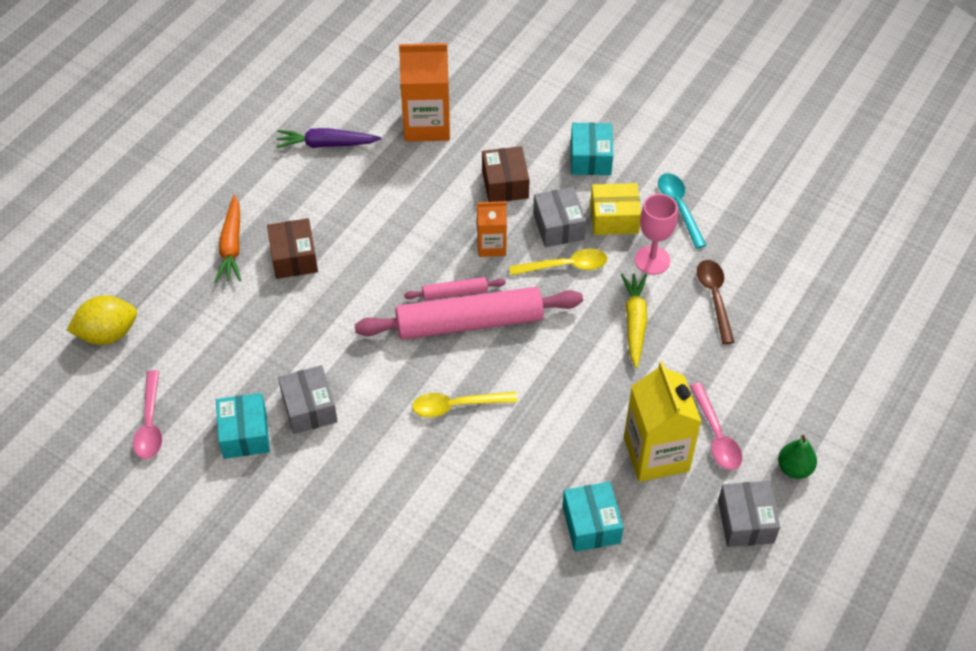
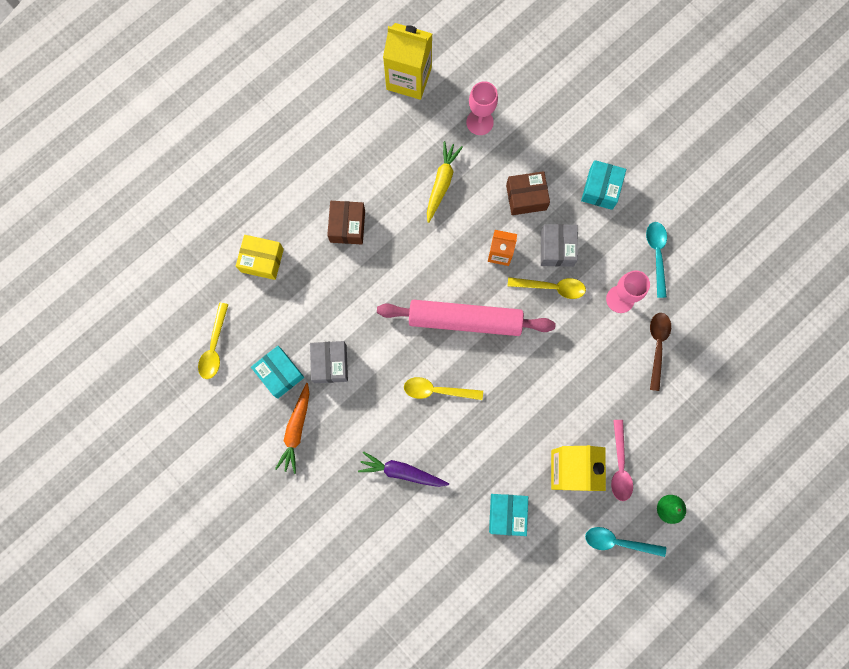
camera: 15 degrees right, 25 degrees up
yellow lemon [67,295,137,345] -> none
pink spoon [133,370,162,459] -> yellow spoon [198,303,229,379]
orange carrot [215,195,241,282] -> orange carrot moved to [275,383,309,474]
turquoise box [216,393,270,459] -> turquoise box turned 45 degrees counterclockwise [251,346,304,399]
purple carrot [276,128,381,148] -> purple carrot moved to [358,451,449,487]
orange carton [399,43,450,142] -> pink goblet [466,81,498,135]
pink rolling pin [404,277,506,301] -> none
brown box [482,146,530,202] -> brown box turned 75 degrees clockwise [506,171,550,215]
yellow box [590,183,641,235] -> yellow box moved to [236,235,284,280]
yellow carrot [621,273,647,368] -> yellow carrot moved to [427,141,463,223]
grey box [718,481,780,547] -> turquoise spoon [585,527,666,557]
none -> yellow carton [383,23,432,100]

